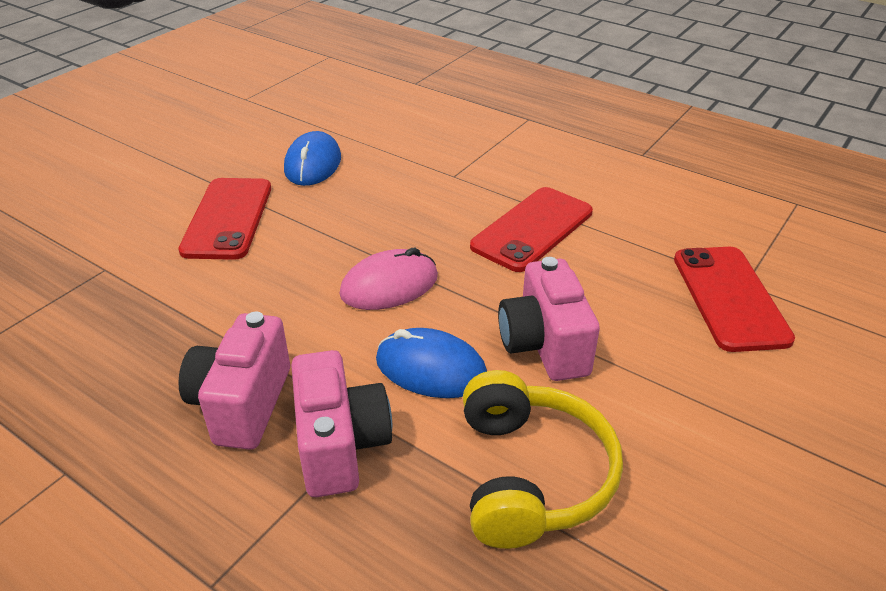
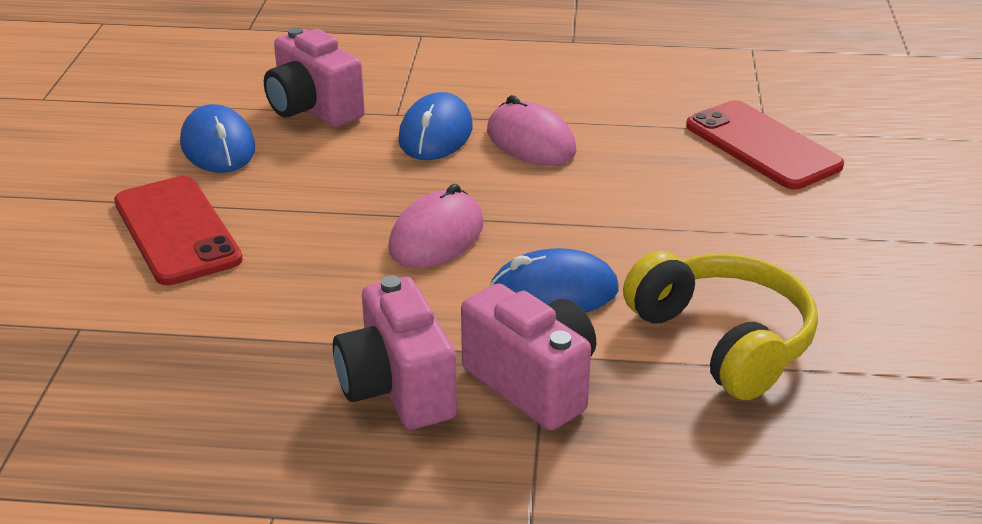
camera: 30 degrees left, 5 degrees down
red phone [470,187,593,272] -> pink mouse [487,95,576,165]
pink camera [498,257,600,381] -> pink camera moved to [264,27,365,127]
none -> blue mouse [398,92,473,160]

